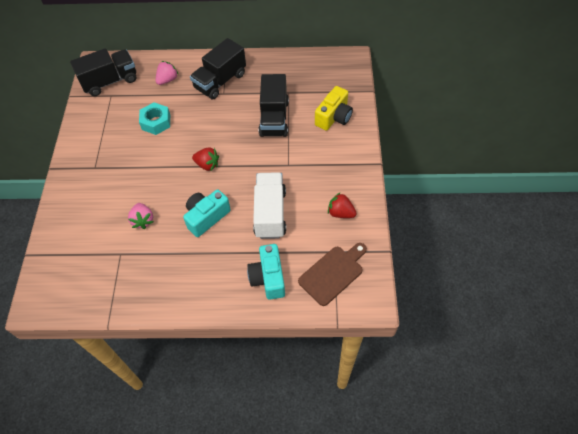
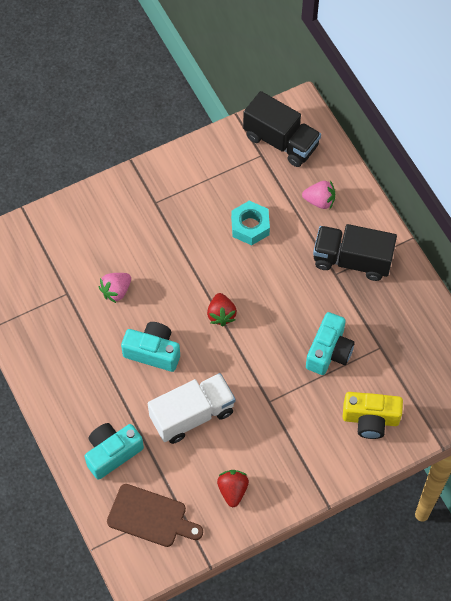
camera: 60 degrees right, 5 degrees up
black truck [259,74,289,137] -> turquoise camera [306,312,355,375]

